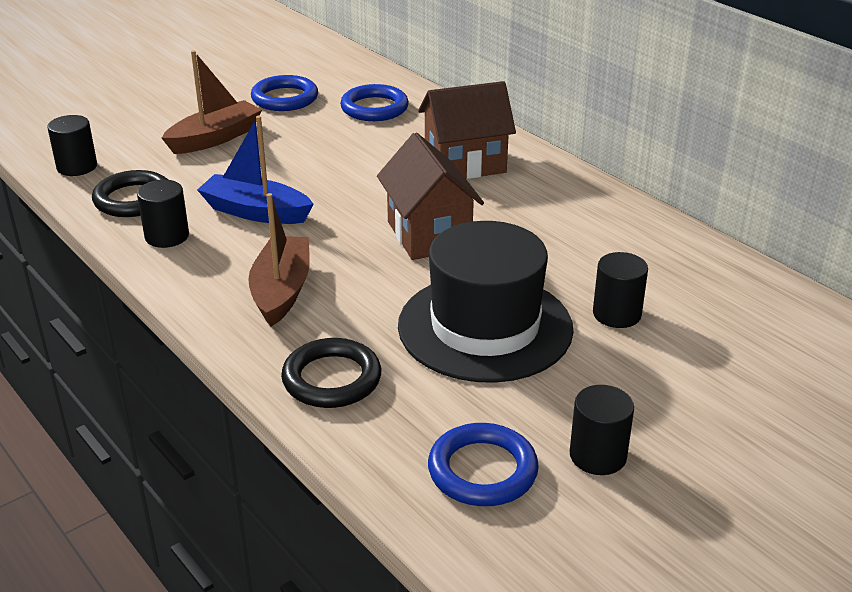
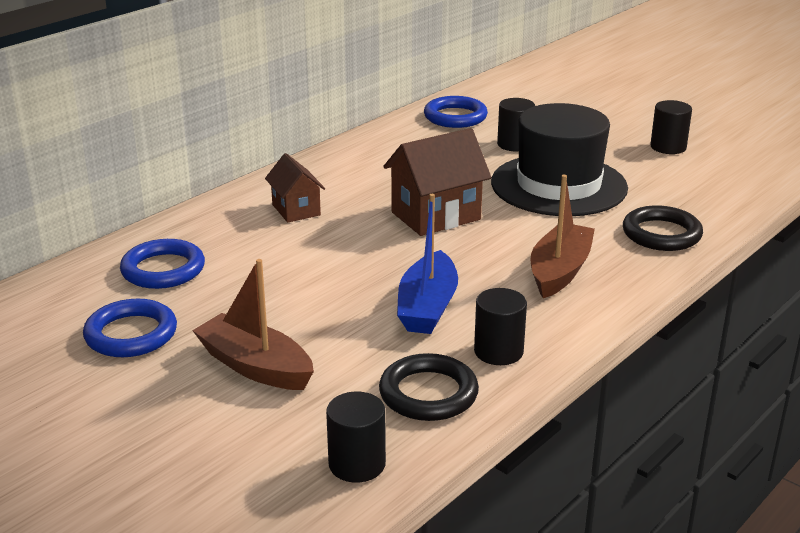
camera: 100 degrees left, 5 degrees down
brown boat [248,193,310,326] -> brown boat turned 120 degrees clockwise [530,175,595,298]
brown house [418,81,516,179] -> brown house [265,153,325,222], size x0.62
blue ring [428,423,539,506] -> blue ring moved to [424,96,488,128]

